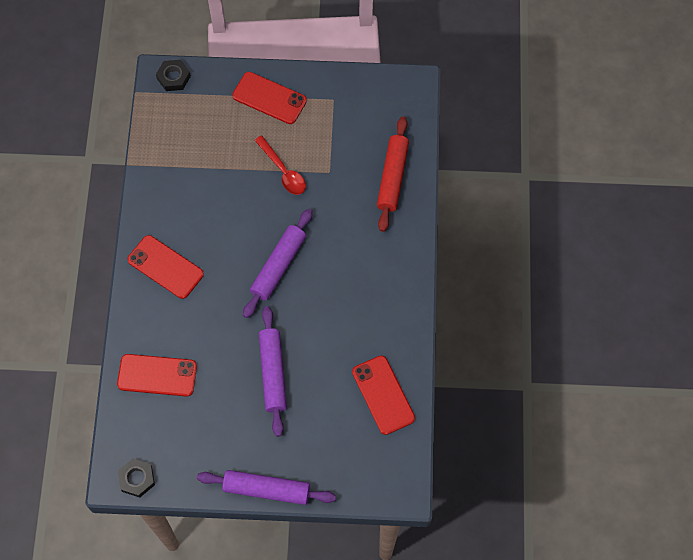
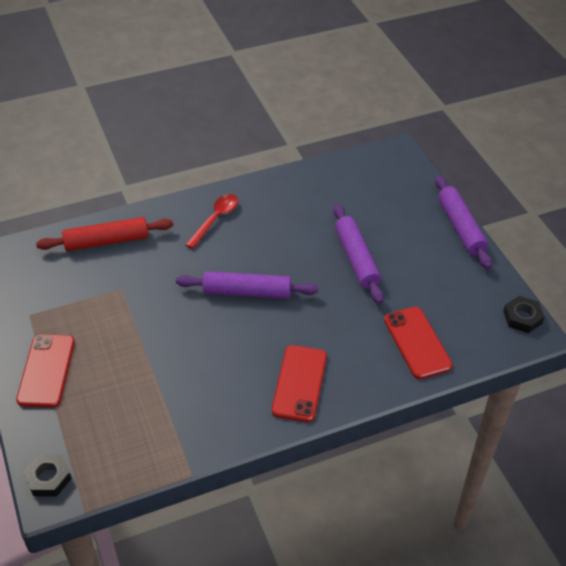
camera: 115 degrees left, 20 degrees down
red spoon [254,135,306,195] -> red spoon moved to [185,194,238,249]
purple rolling pin [259,306,287,437] -> purple rolling pin turned 75 degrees counterclockwise [333,204,384,304]
red phone [352,356,415,435] -> none

